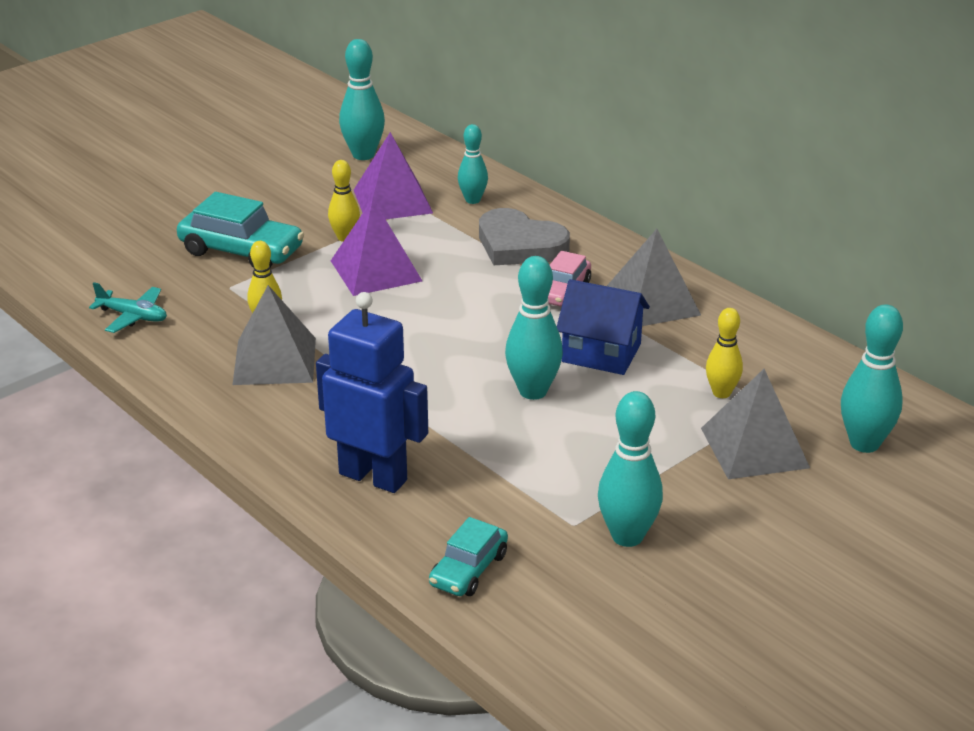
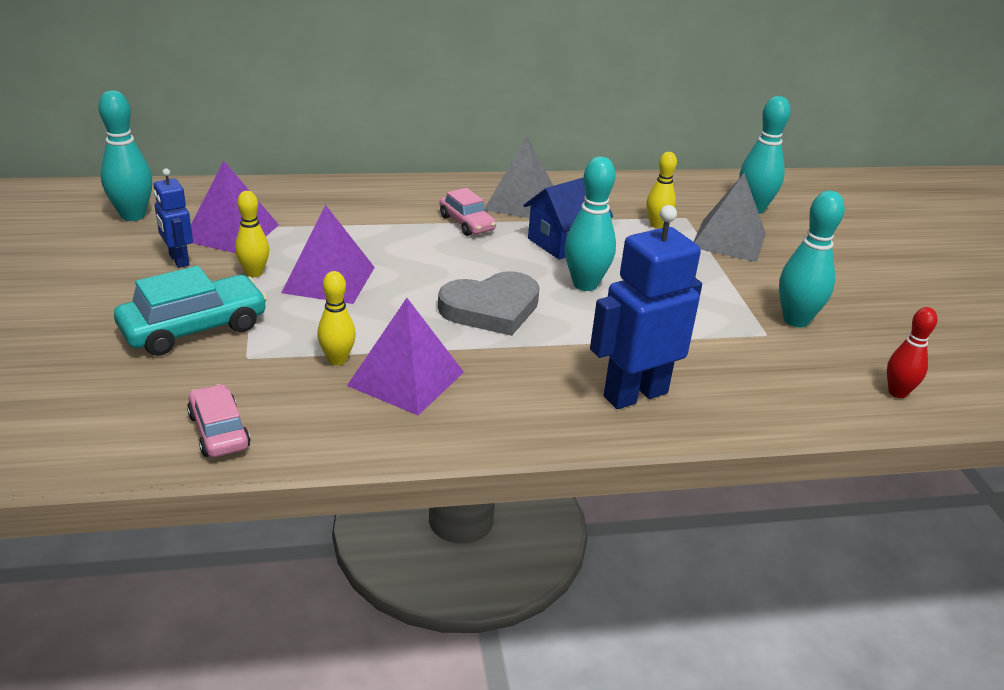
camera: 60 degrees left, 0 degrees up
turquoise plane [89,282,167,333] -> pink car [187,384,250,457]
grey pyramid [233,285,316,385] -> purple pyramid [347,298,464,416]
turquoise car [429,517,508,596] -> none
turquoise bowling pin [458,124,488,204] -> none
grey heart [479,208,570,265] -> grey heart moved to [438,271,540,336]
none -> blue robot [154,169,193,268]
none -> red bowling pin [887,307,937,398]

